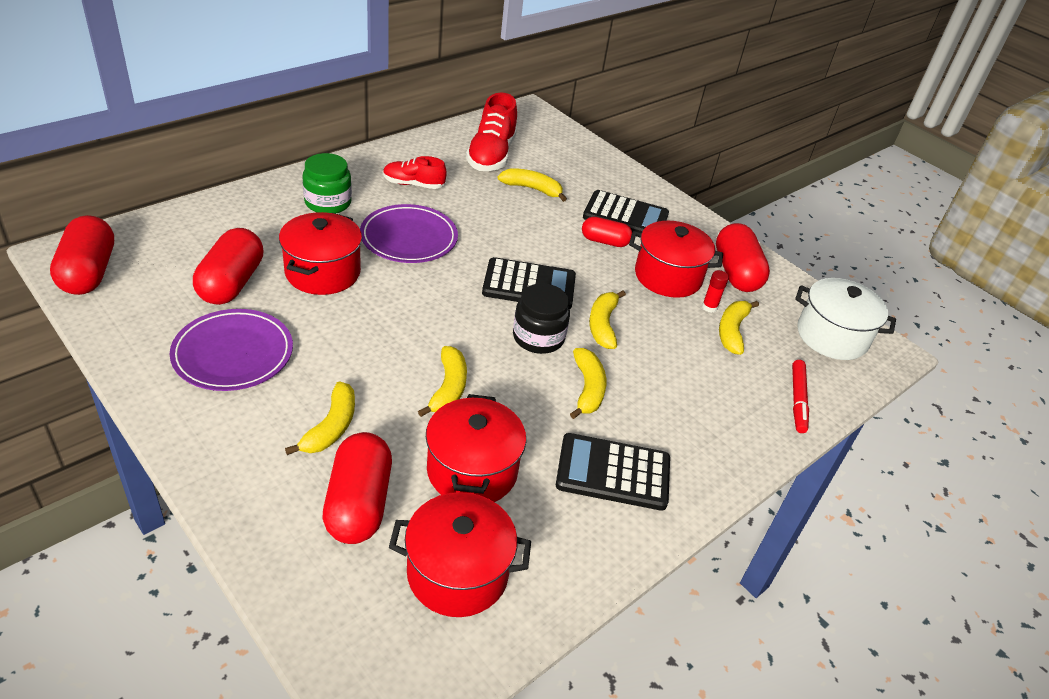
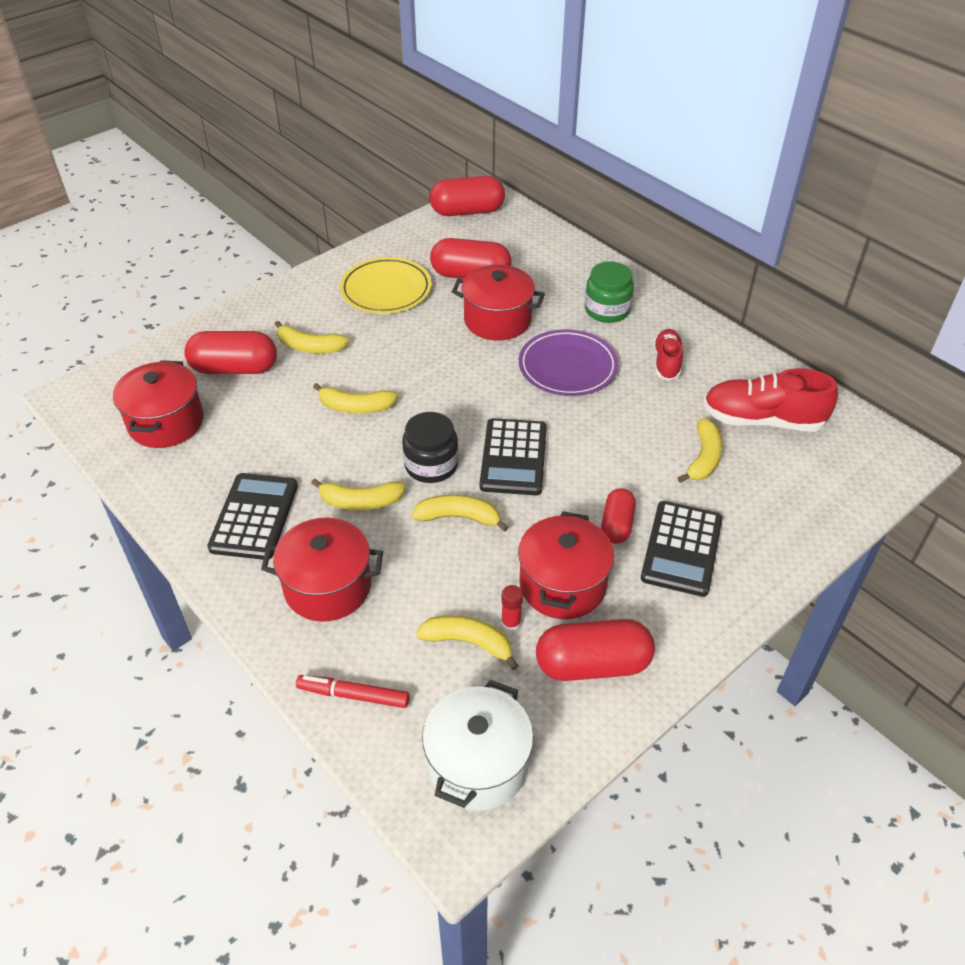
camera: 95 degrees right, 5 degrees up
purple plate [170,309,293,391] -> yellow plate [340,257,432,314]
red pot [426,394,526,502] -> red pot moved to [261,518,383,622]

